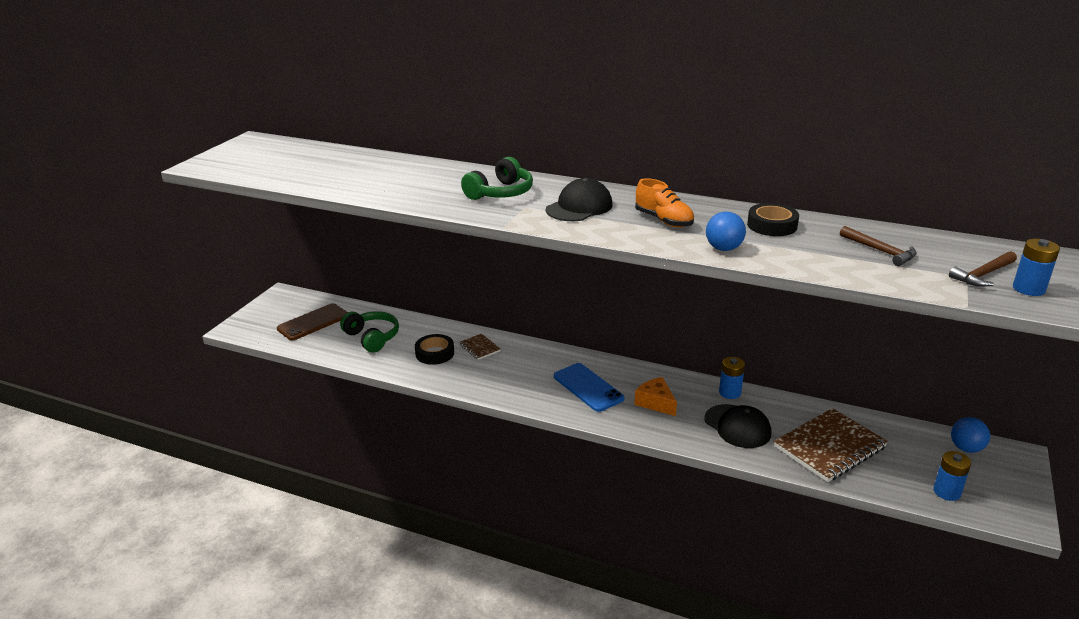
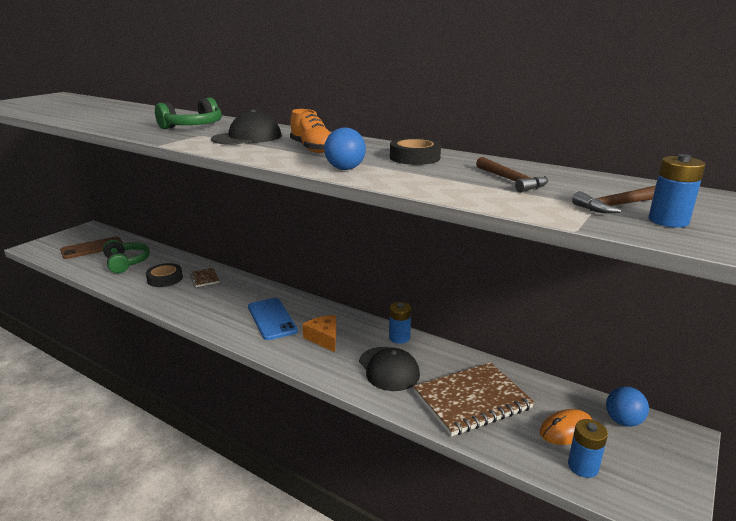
camera: 10 degrees right, 5 degrees down
none -> orange mouse [540,409,593,445]

